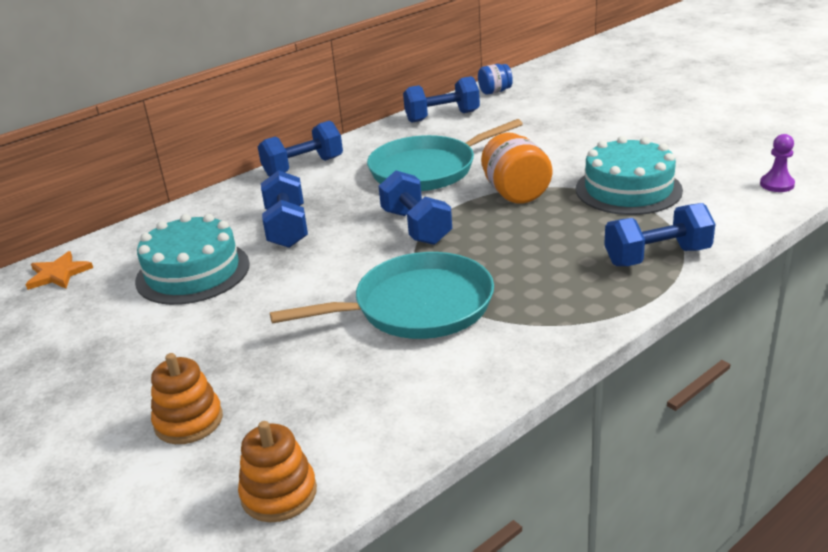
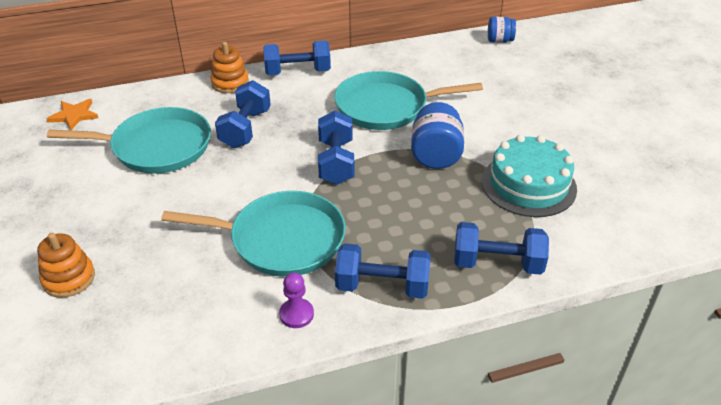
camera: 20 degrees right, 10 degrees up
turquoise cake [135,214,250,305] -> turquoise pan [47,107,211,174]
orange stacking toy [238,421,317,522] -> orange stacking toy moved to [210,42,249,93]
blue dumbbell [403,76,480,123] -> blue dumbbell moved to [335,243,431,299]
orange jar [481,133,552,204] -> blue jar [411,102,464,169]
purple pawn [760,134,795,192] -> purple pawn moved to [279,273,314,328]

